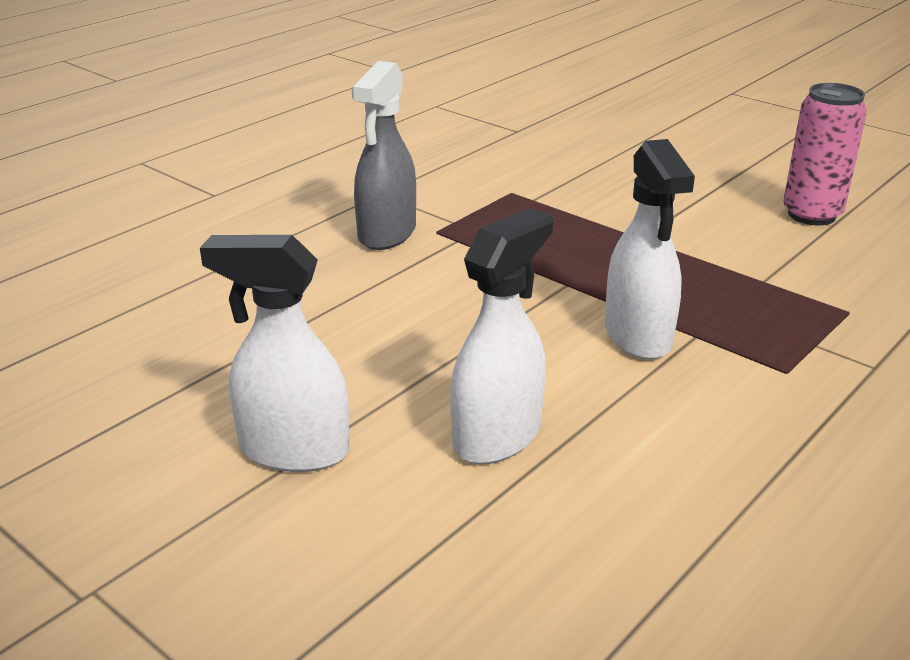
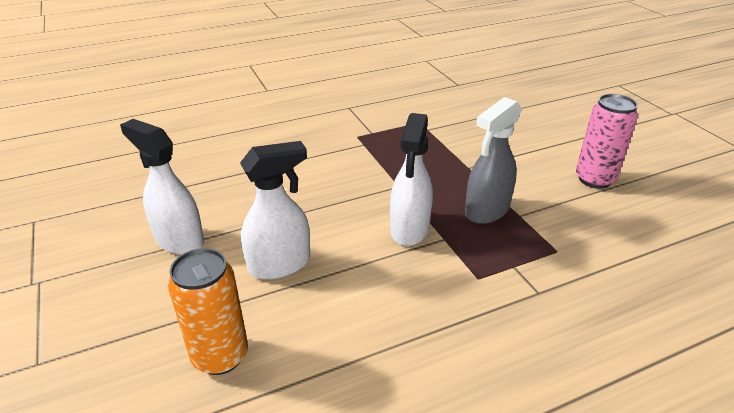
camera: 25 degrees right, 5 degrees up
grey spray bottle [351,61,416,250] -> grey spray bottle moved to [465,97,522,224]
none -> orange can [168,248,248,375]

